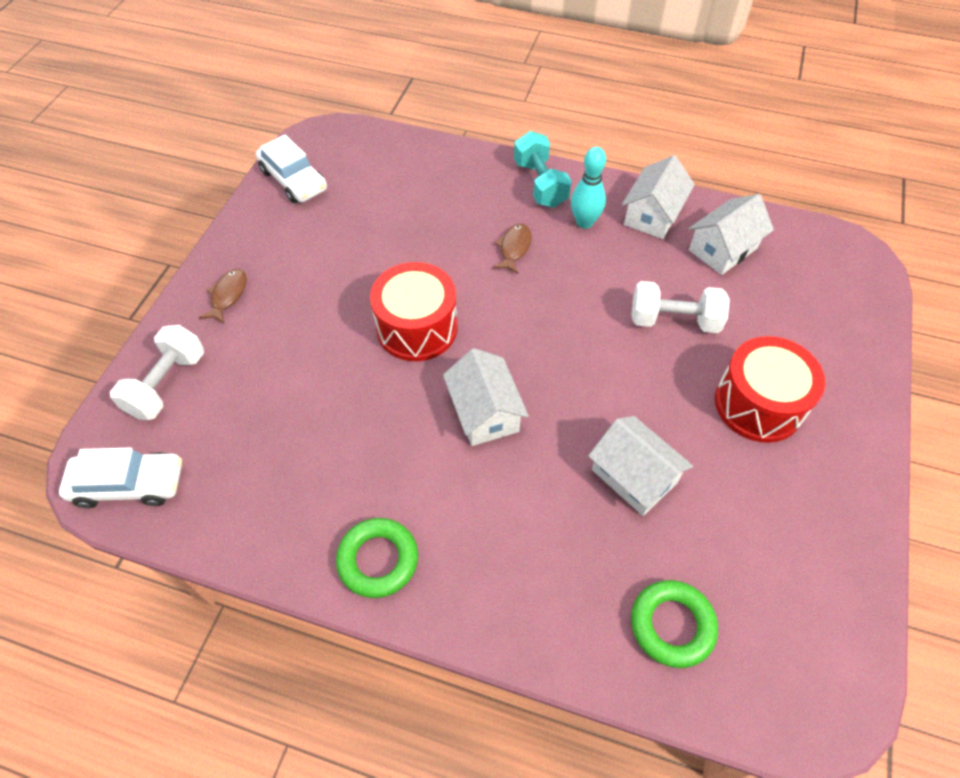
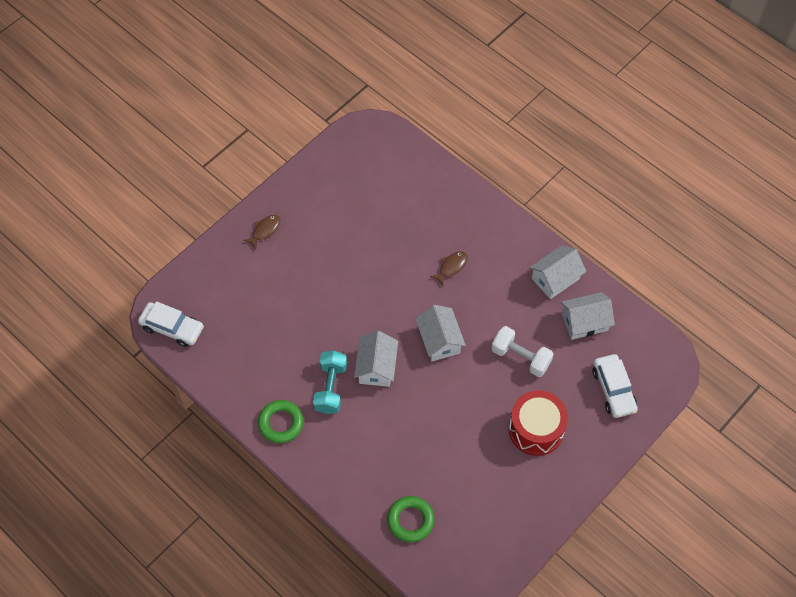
camera: 25 degrees right, 5 degrees up
white dumbbell [110,325,204,420] -> none
white car [256,135,327,203] -> white car moved to [592,354,638,418]
red drum [370,262,457,361] -> none
turquoise dumbbell [514,131,571,208] -> turquoise dumbbell moved to [313,351,347,414]
turquoise bowling pin [571,147,606,229] -> none
white house [588,416,693,516] -> white house moved to [415,305,466,362]

